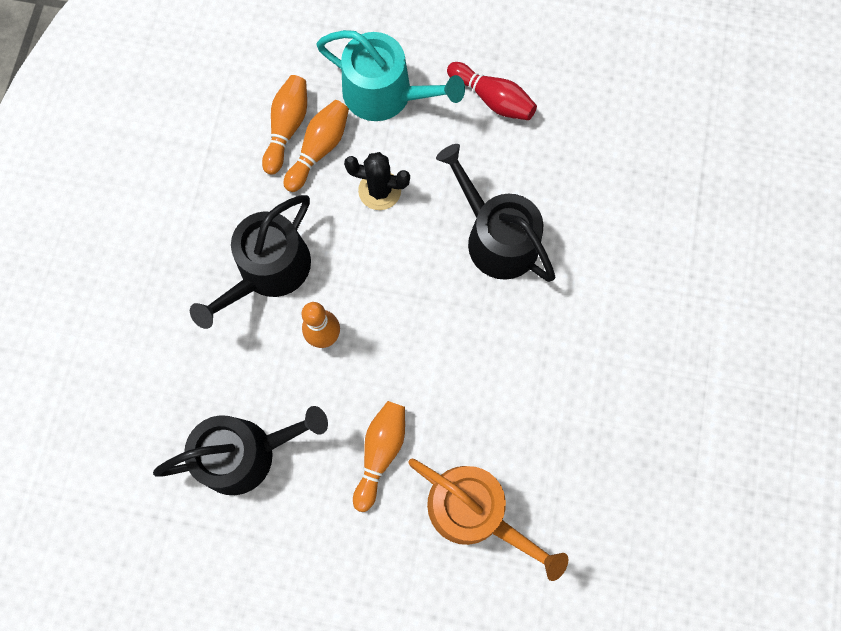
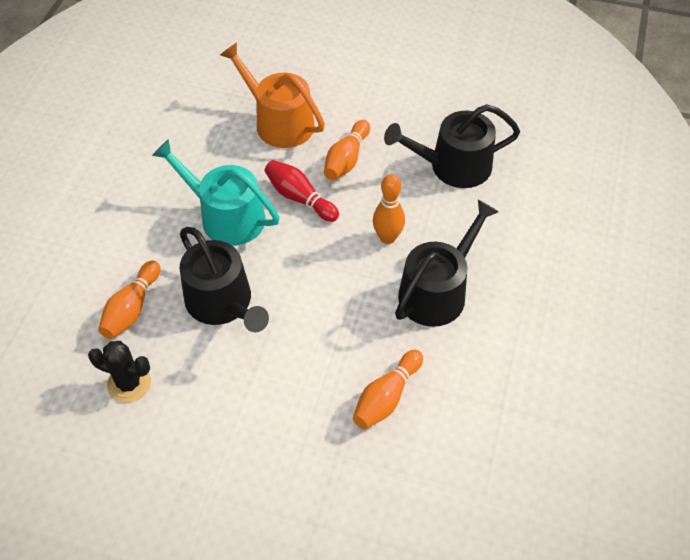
camera: 175 degrees left, 20 degrees down
orange bowling pin [262,75,307,174] -> orange bowling pin moved to [98,260,160,339]
turquoise watering can [316,30,465,121] -> turquoise watering can moved to [152,139,280,246]
black cactus [344,152,410,210] -> black cactus moved to [88,341,151,403]
red bowling pin [447,62,537,120] -> red bowling pin moved to [264,160,339,222]

